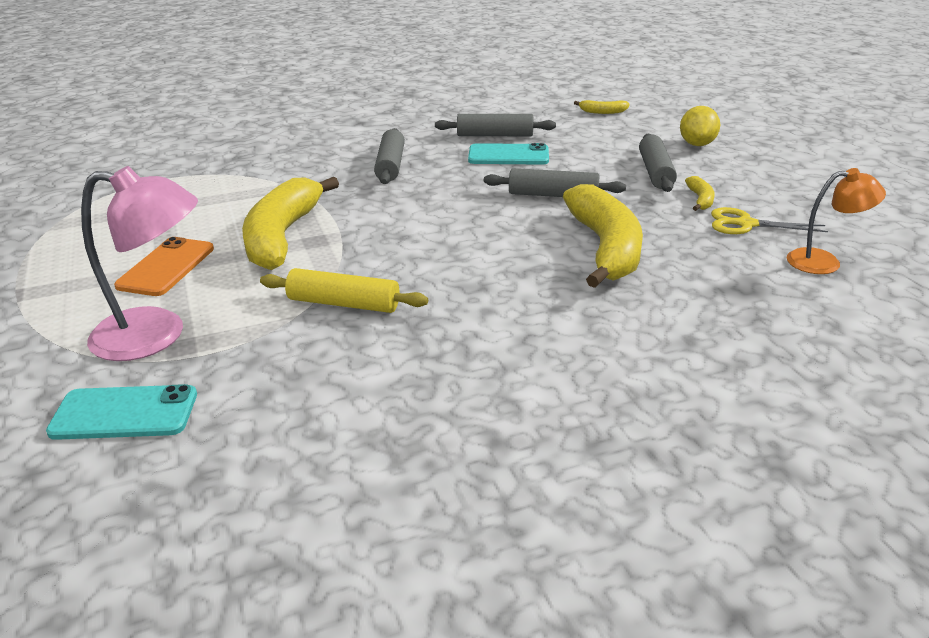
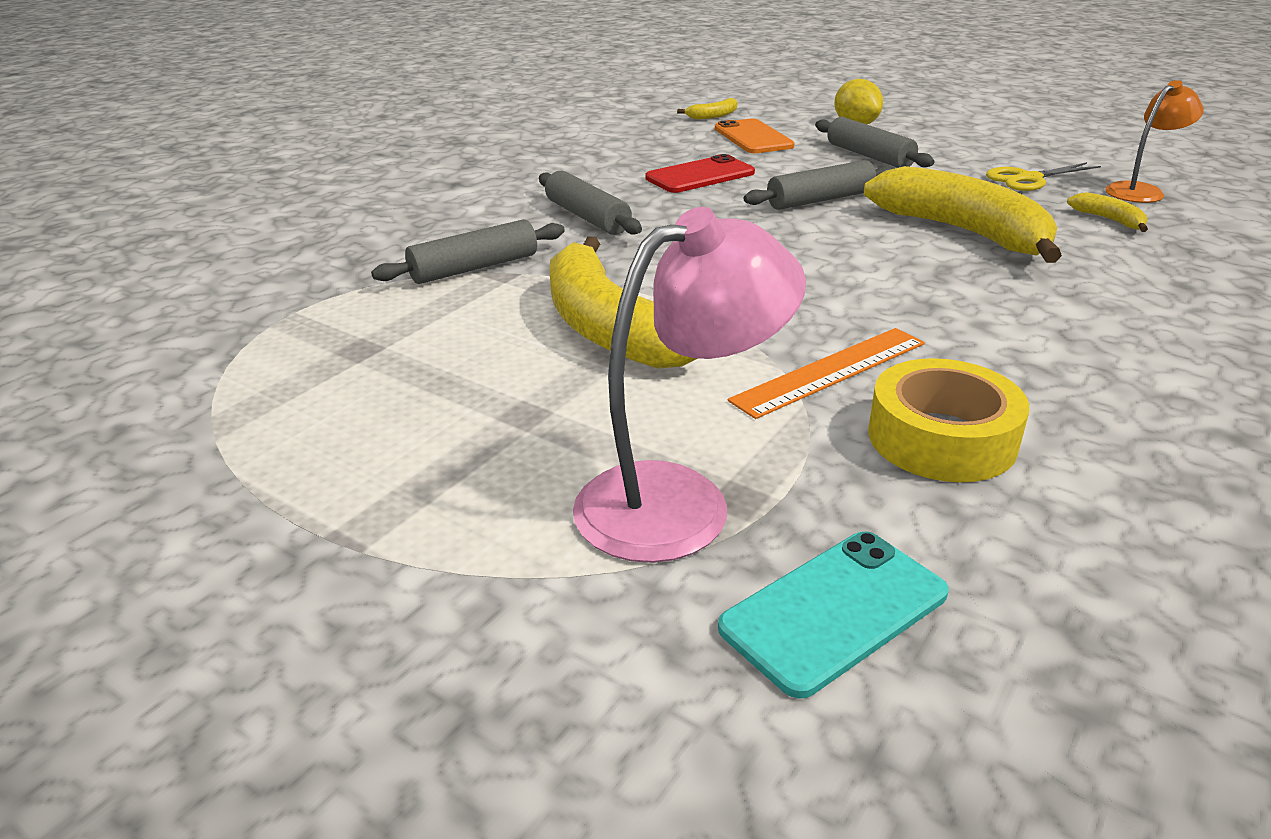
camera: 35 degrees left, 0 degrees up
orange phone [114,237,214,296] -> orange phone moved to [715,118,794,153]
yellow rolling pin [260,268,428,313] -> orange ruler [728,328,925,419]
grey rolling pin [435,114,556,136] -> grey rolling pin moved to [371,219,565,284]
turquoise phone [468,143,549,165] -> red phone [645,154,755,193]
yellow banana [685,176,715,211] -> yellow banana moved to [1067,192,1148,232]
none -> yellow tape [868,358,1029,482]

